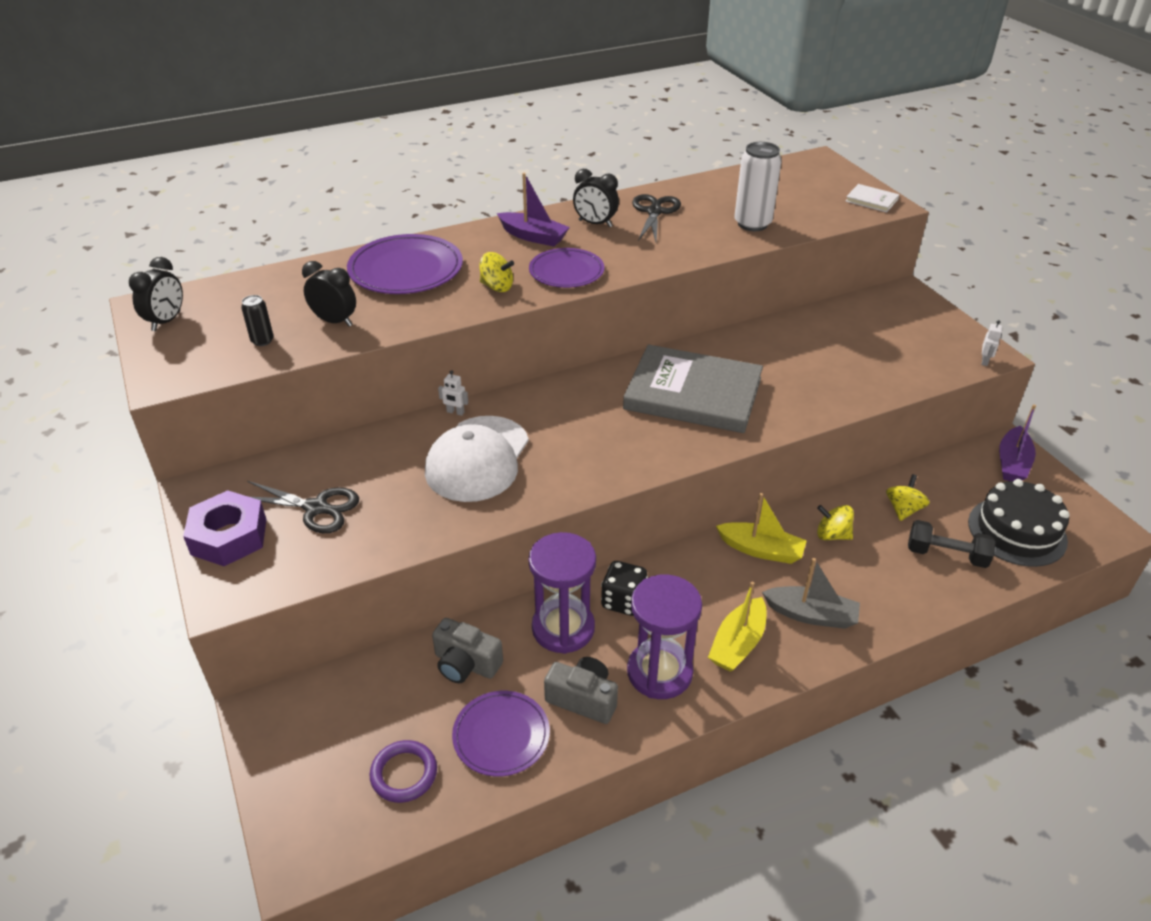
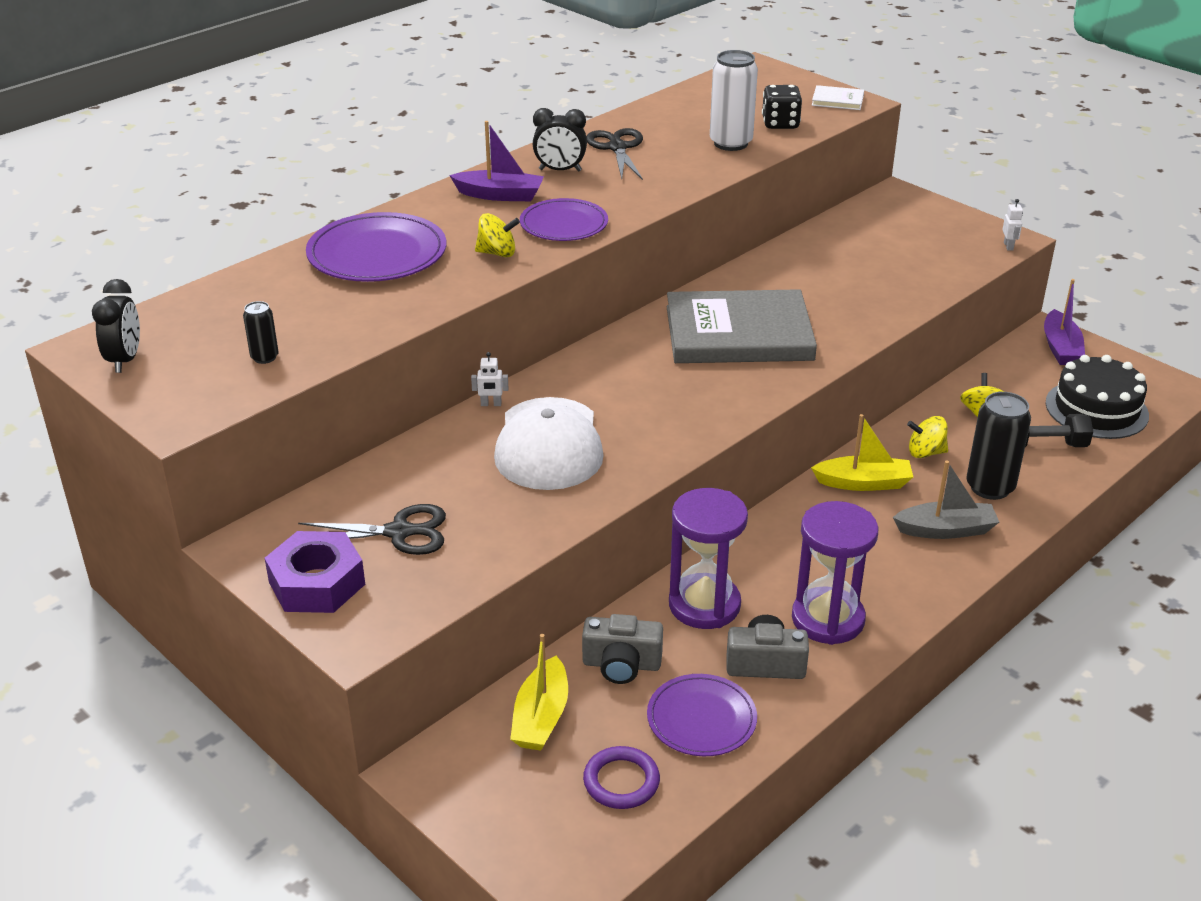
camera: 20 degrees left, 5 degrees down
black clock [302,261,356,327] -> none
black dice [601,561,648,616] -> black dice moved to [762,85,802,129]
yellow boat [708,582,767,672] -> yellow boat moved to [510,634,568,751]
none -> black can [966,392,1031,500]

